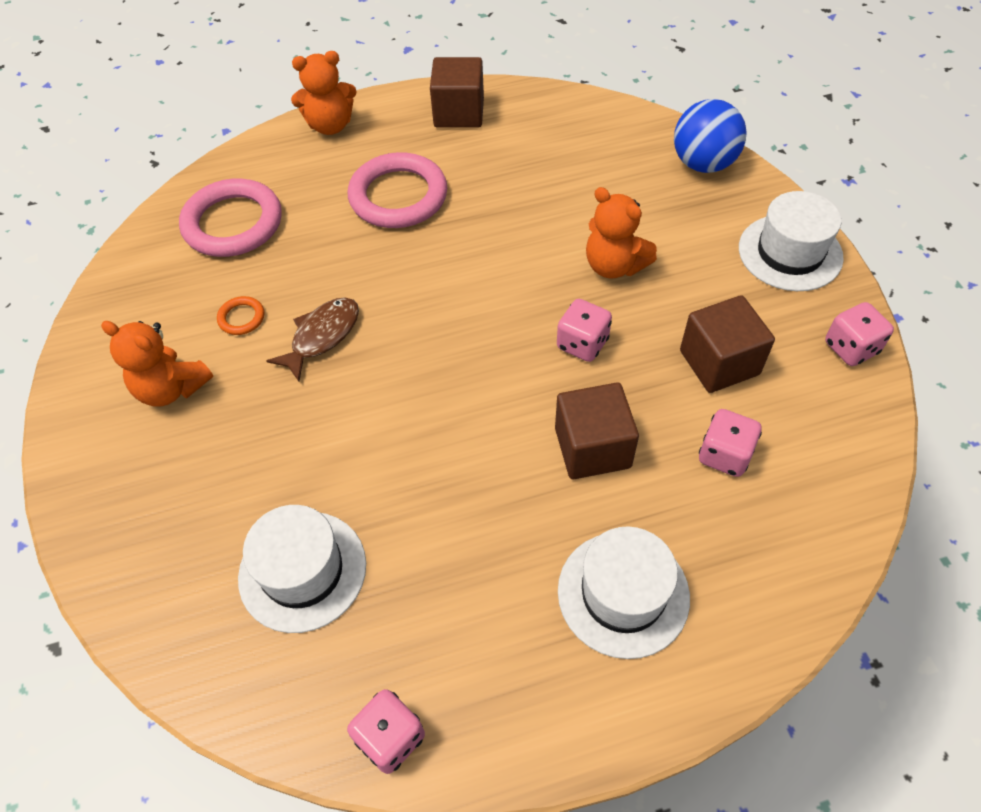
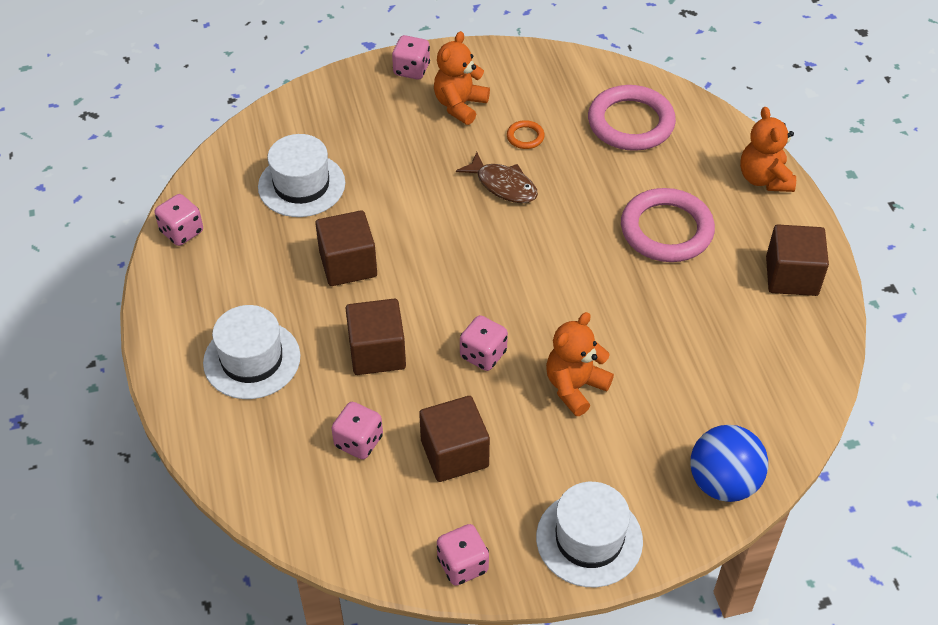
camera: 90 degrees right, 5 degrees down
none -> brown cube [315,210,377,286]
none -> pink dice [392,35,430,80]

